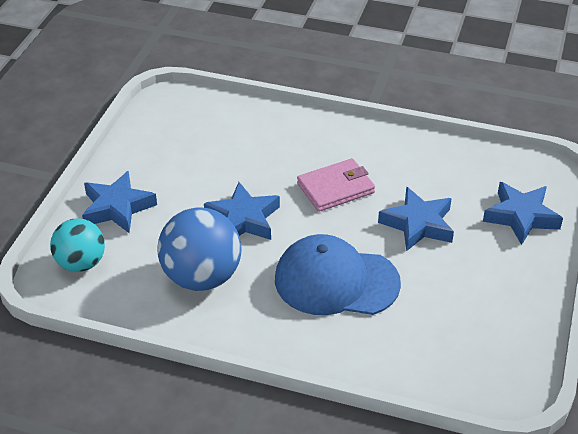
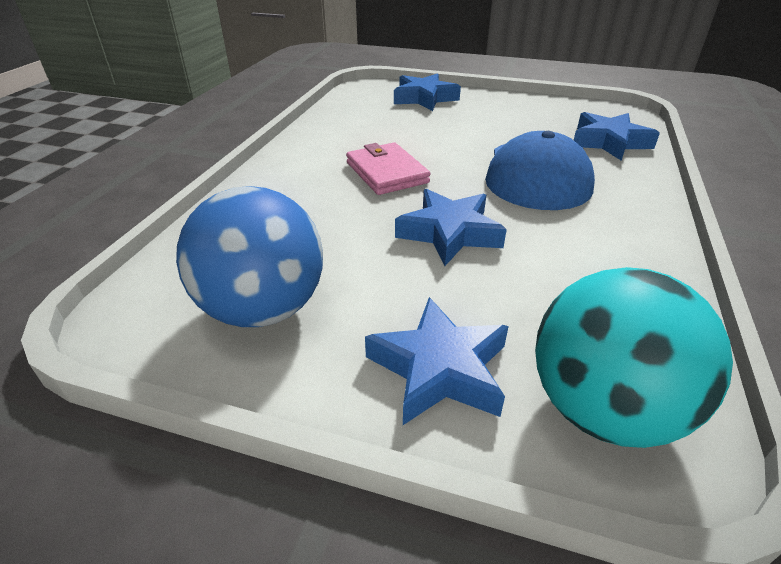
camera: 90 degrees left, 5 degrees down
turquoise ball [50,218,105,272] -> turquoise ball [535,267,733,448], size x1.52
blue ball [157,207,241,291] -> blue ball moved to [176,186,323,327]
blue star [378,187,454,251] -> blue star moved to [574,112,660,161]

